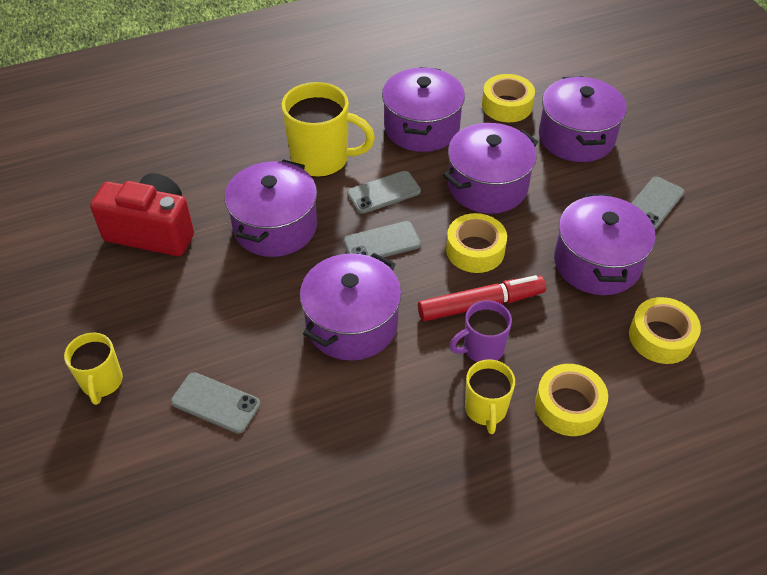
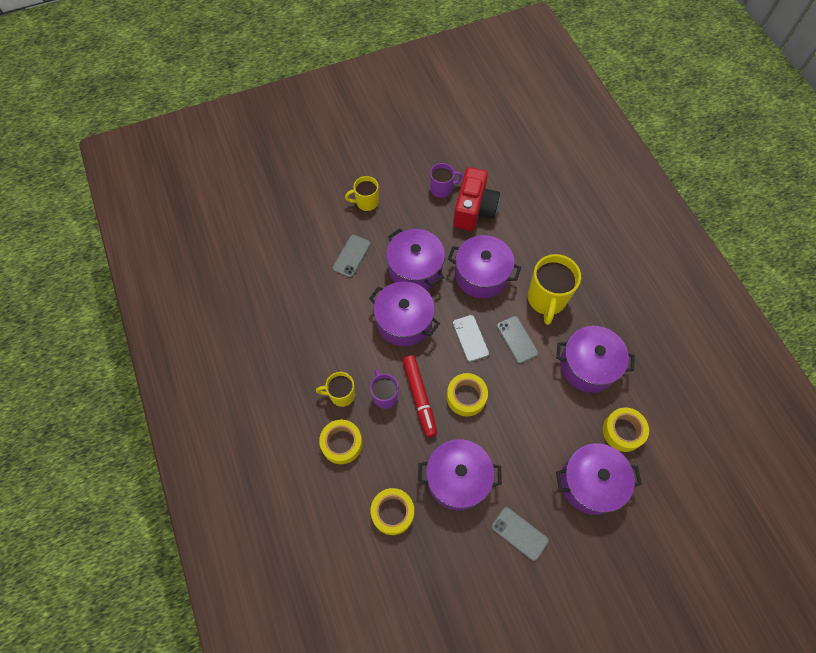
camera: 90 degrees right, 15 degrees up
purple pot [443,123,538,214] -> purple pot moved to [386,229,445,290]
none -> purple mug [430,163,463,198]

